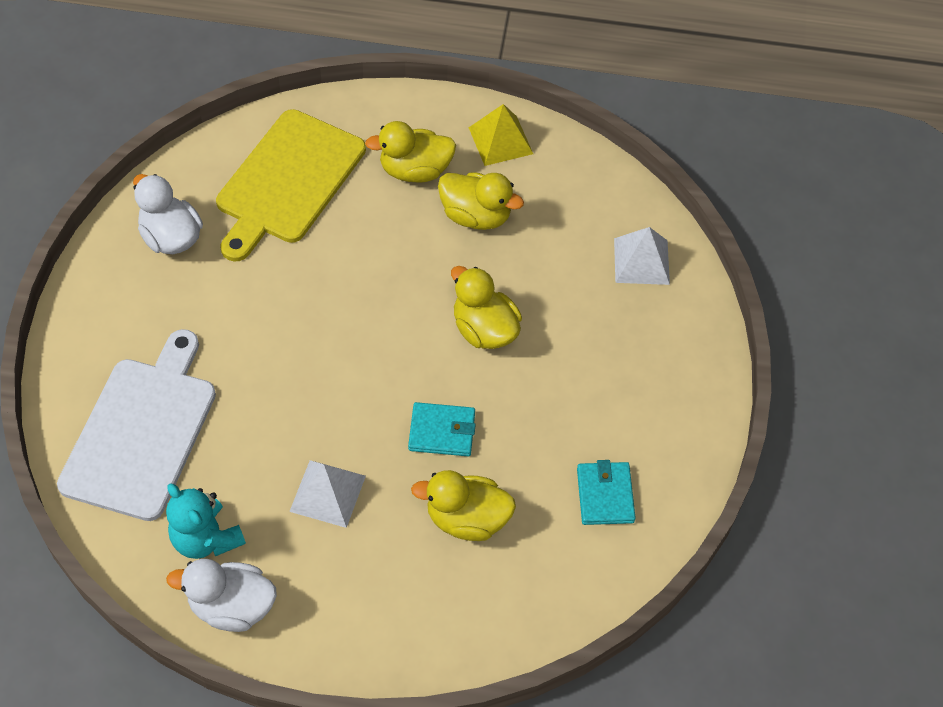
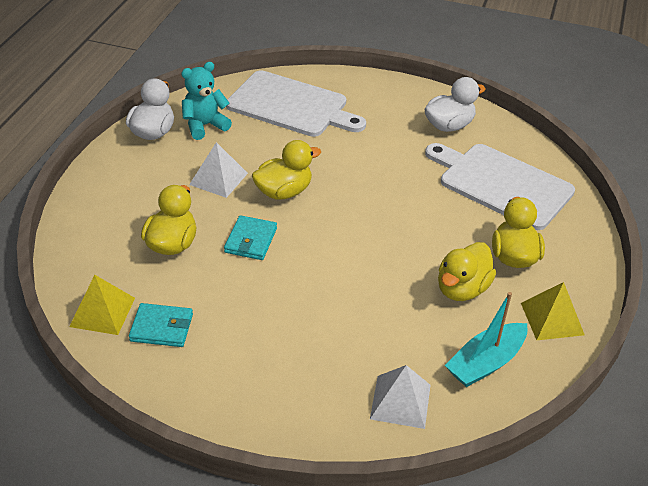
camera: 100 degrees right, 15 degrees down
yellow cutting board [216,109,366,262] -> white cutting board [425,143,575,230]
yellow duck [451,266,522,349] -> yellow duck moved to [252,140,321,200]
none -> yellow pyramid [69,275,135,335]
none -> turquoise boat [445,292,527,387]

